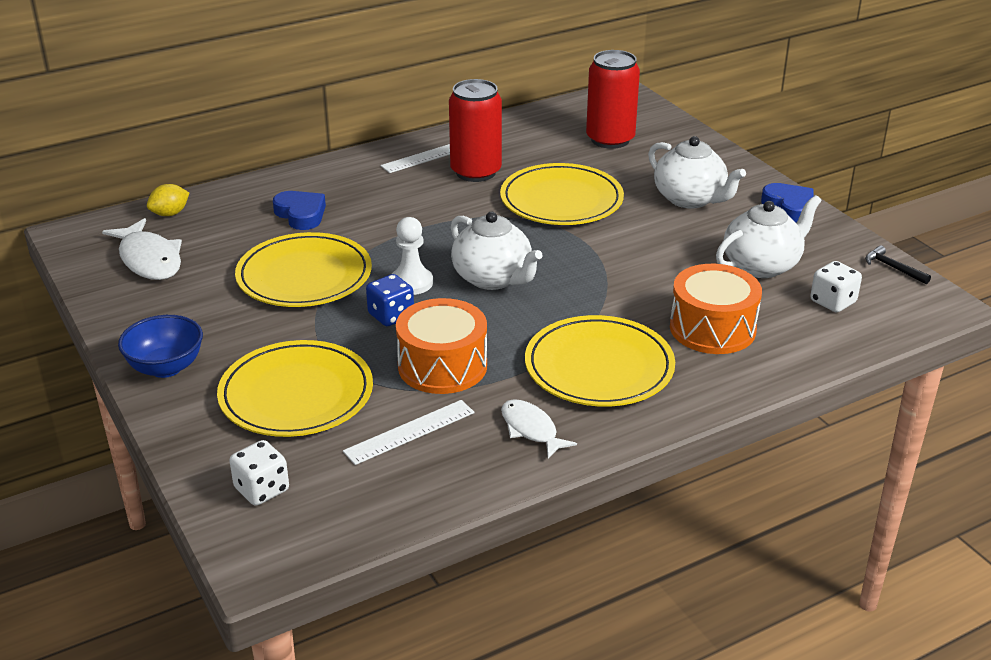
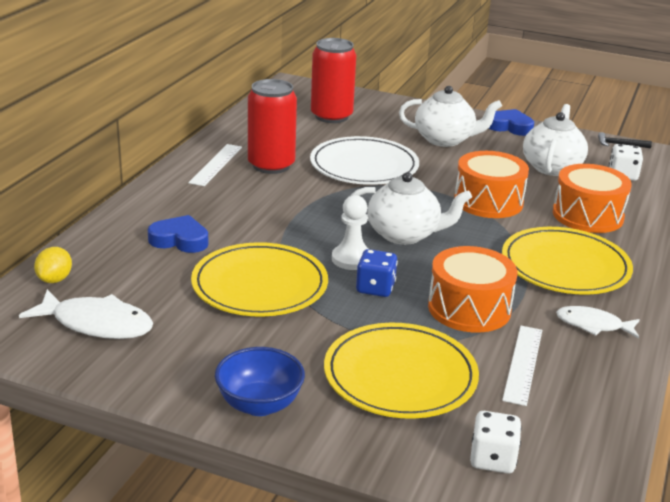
camera: 40 degrees left, 5 degrees down
yellow plate [500,163,624,225] -> white plate [310,136,419,185]
none -> orange drum [454,151,529,218]

